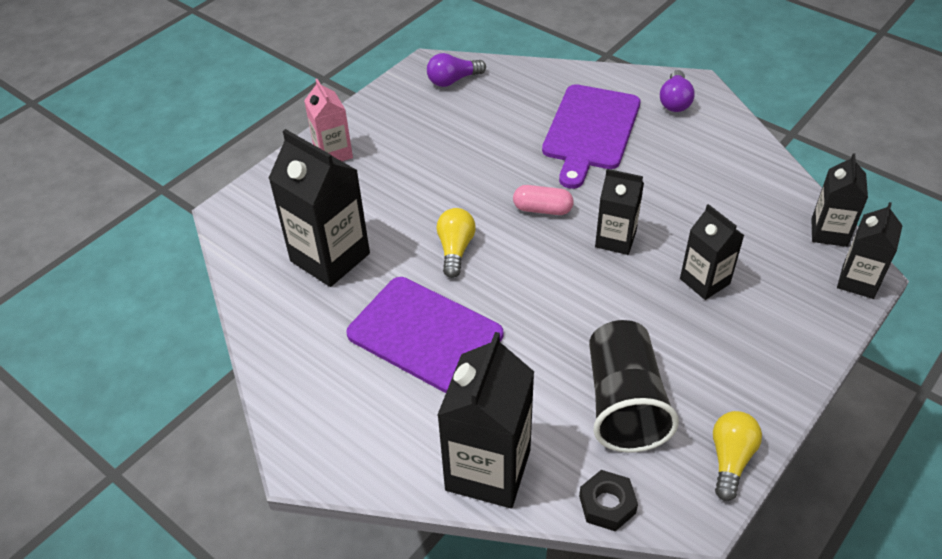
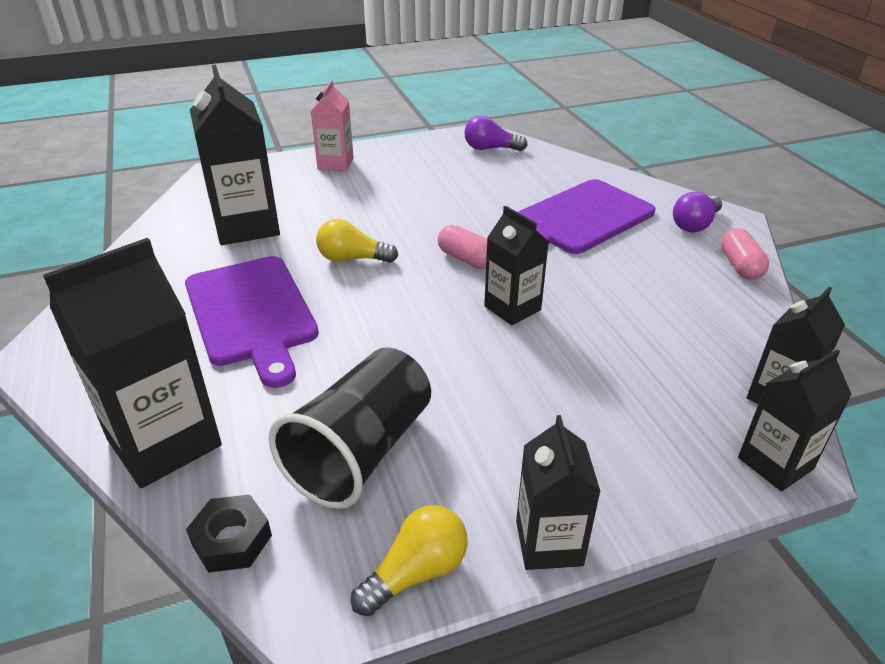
camera: 30 degrees right, 10 degrees down
yellow light bulb [437,208,476,278] -> yellow light bulb turned 120 degrees counterclockwise [316,219,398,263]
black carton [680,204,745,300] -> black carton moved to [516,415,601,570]
none -> pink capsule [721,228,769,280]

